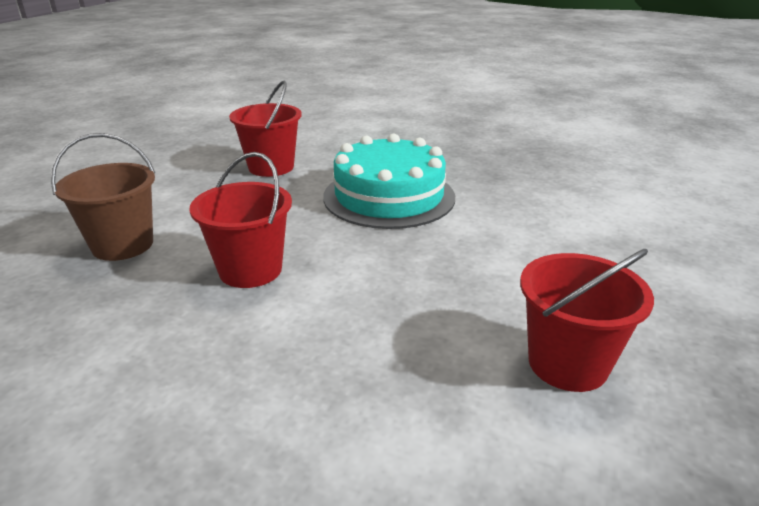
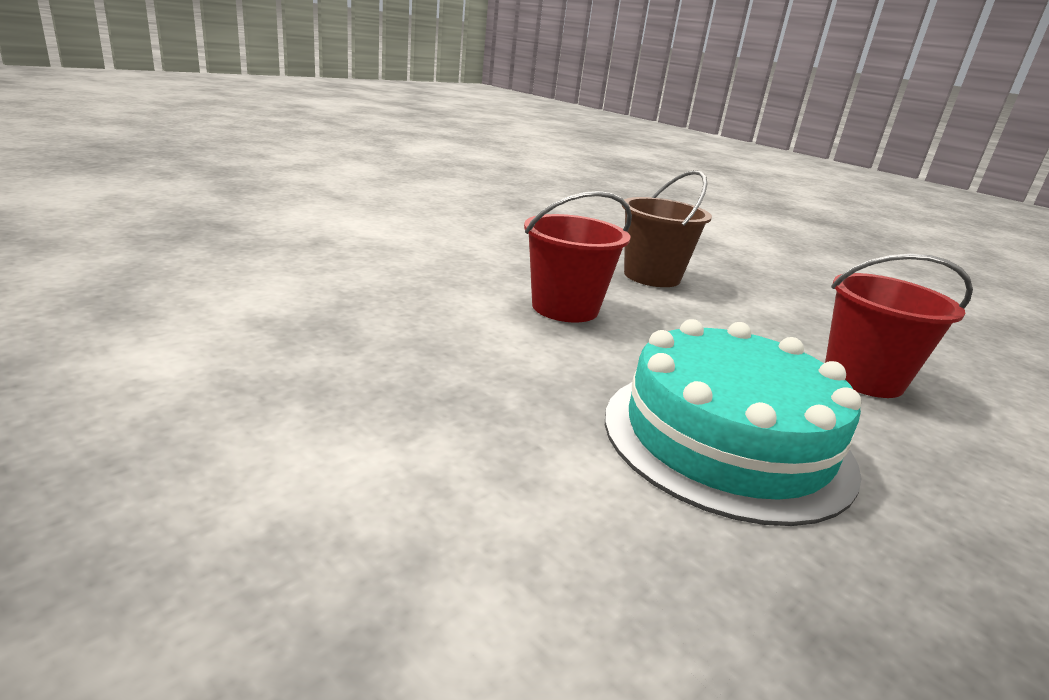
camera: 110 degrees right, 5 degrees down
red bucket [520,249,654,392] -> none

